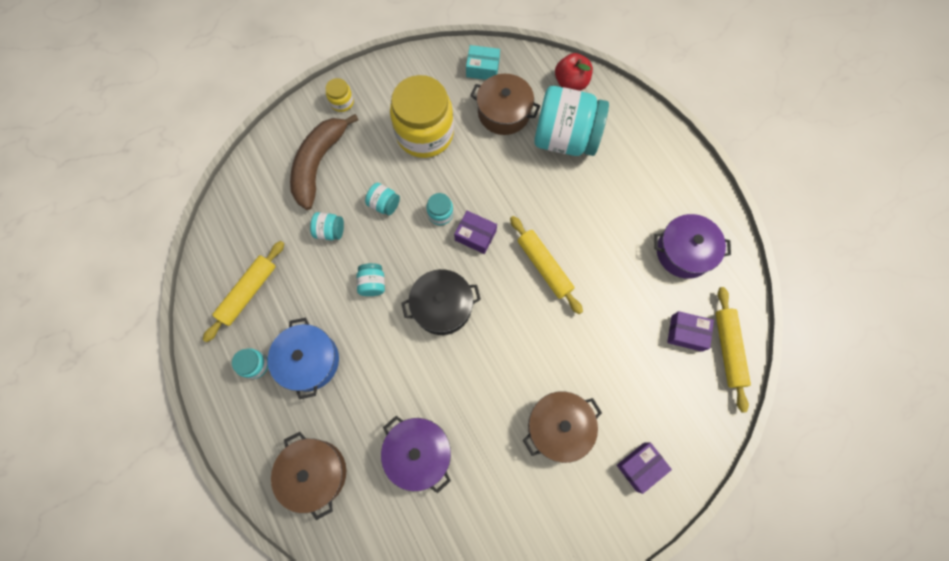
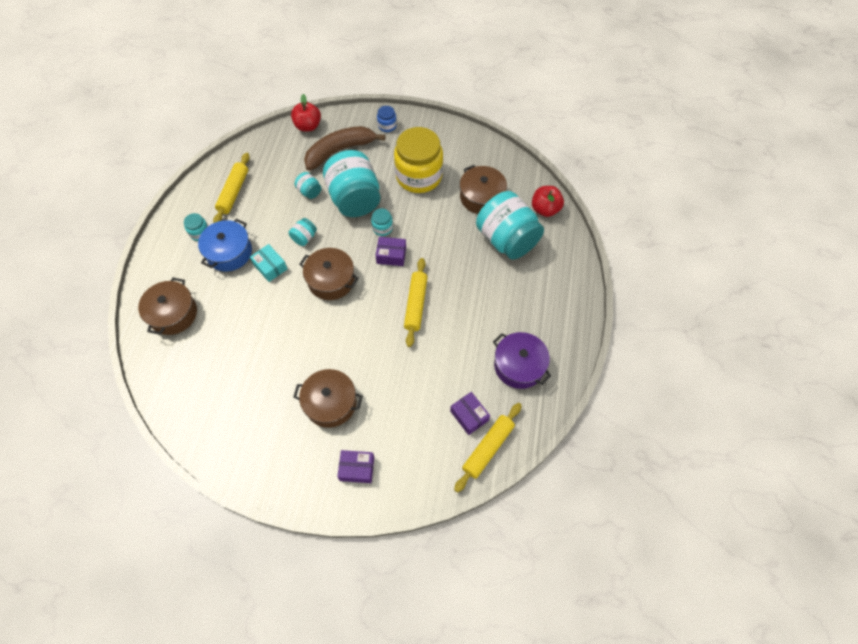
camera: 40 degrees right, 10 degrees down
yellow rolling pin [203,241,284,342] -> yellow rolling pin turned 60 degrees counterclockwise [213,153,250,223]
yellow jar [325,78,354,112] -> blue jar [377,106,397,132]
turquoise jar [365,183,400,216] -> turquoise jar [323,150,381,217], size x2.37
purple pot [381,416,451,493] -> none
black pot [401,269,481,335] -> brown pot [299,248,359,300]
purple box [454,211,497,254] -> purple box turned 60 degrees counterclockwise [376,237,406,266]
turquoise box [466,45,500,80] -> turquoise box moved to [250,244,287,282]
none -> red apple [291,94,321,131]

